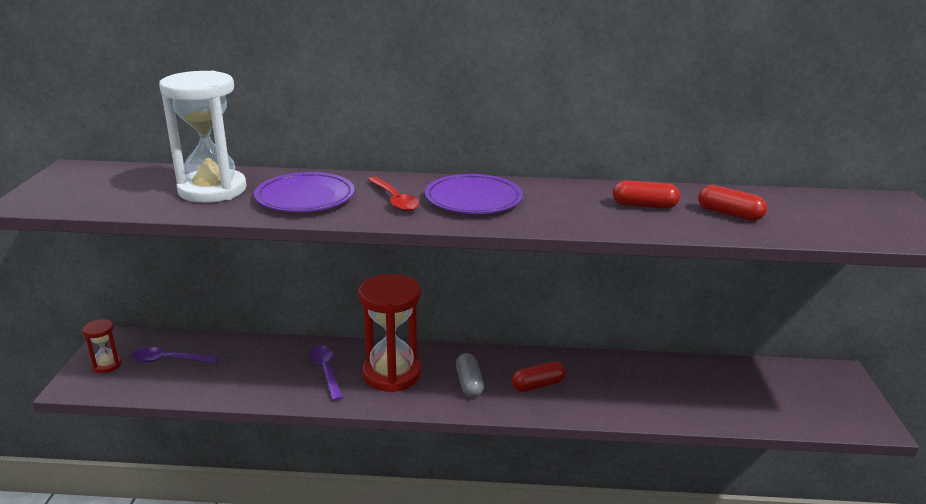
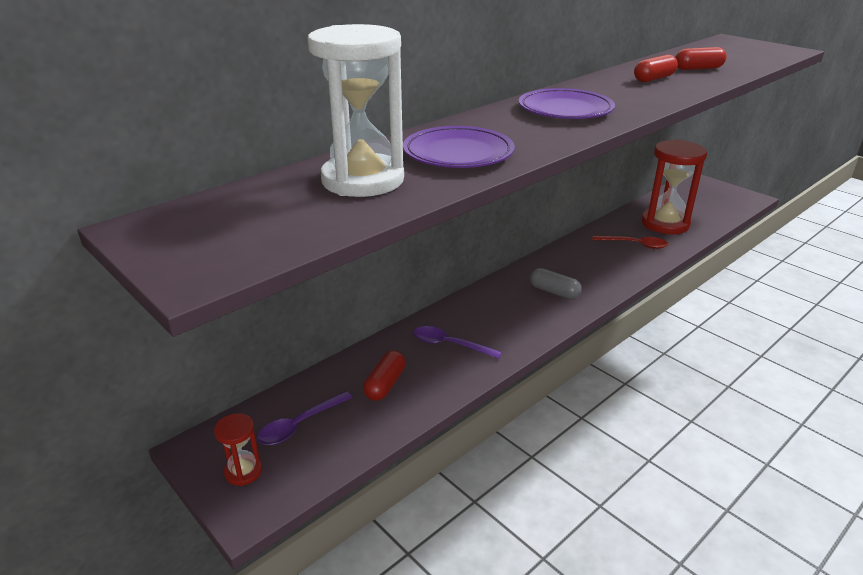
camera: 45 degrees left, 5 degrees up
red hourglass [358,274,422,392] -> red hourglass moved to [641,140,707,234]
red spoon [367,176,420,212] -> red spoon moved to [592,235,668,249]
red capsule [512,361,566,392] -> red capsule moved to [363,350,406,401]

